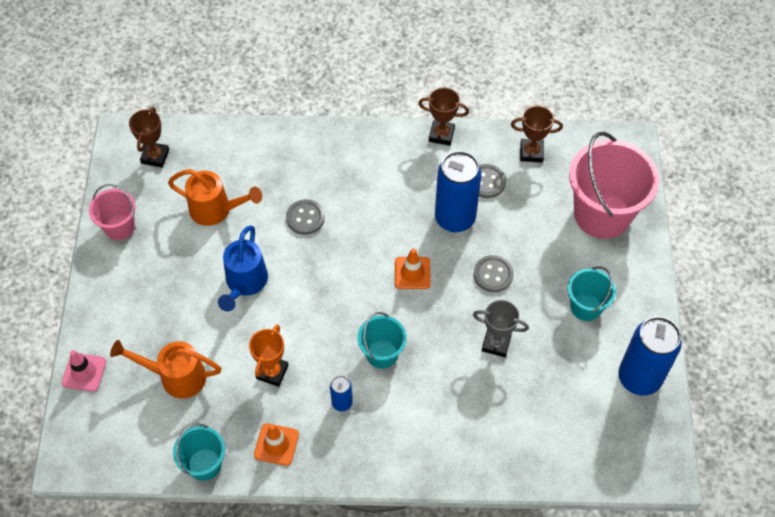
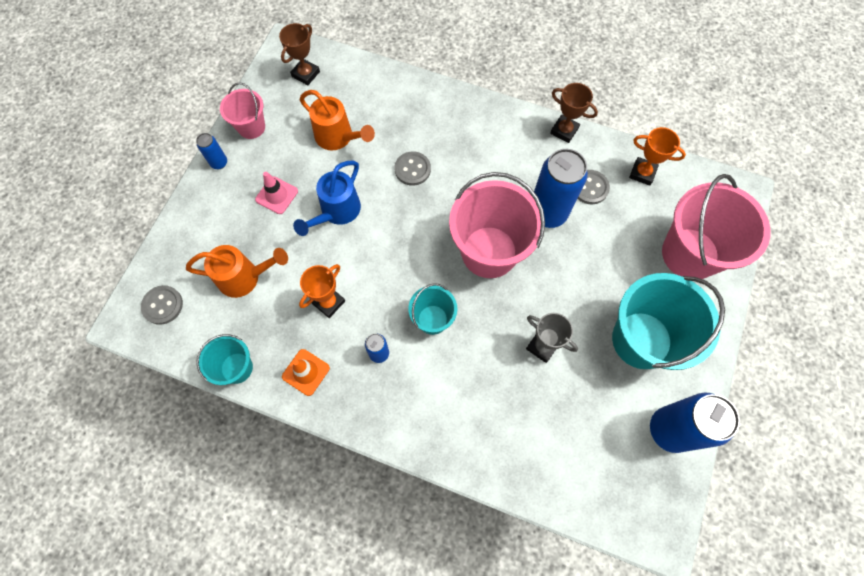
camera: 20 degrees right, 10 degrees up
pink traffic cone [62,350,106,392] -> pink traffic cone moved to [255,172,298,214]
orange watering can [110,340,222,399] -> orange watering can turned 150 degrees clockwise [186,245,288,298]
orange traffic cone [395,248,430,289] -> pink bucket [449,172,545,278]
grey button [474,255,514,292] -> grey button moved to [141,285,183,325]
brown trophy [511,106,563,163] -> orange trophy [629,127,686,186]
turquoise bucket [568,267,616,321] -> turquoise bucket [612,273,725,370], size x1.90
none -> blue can [196,133,227,169]

